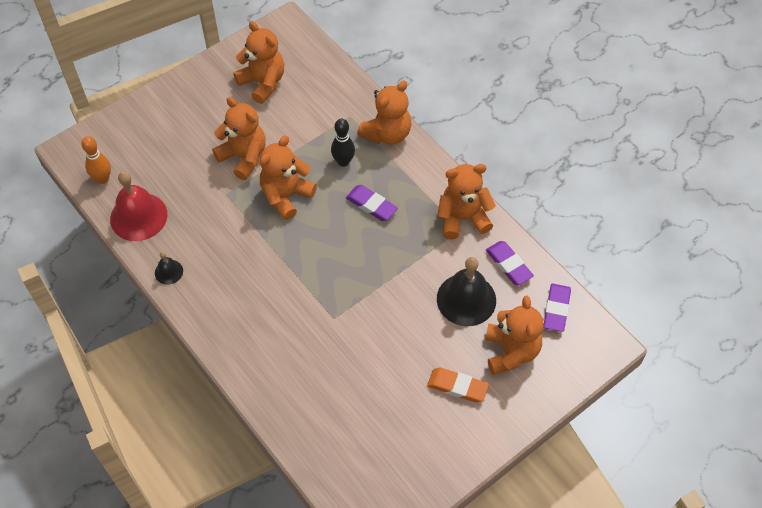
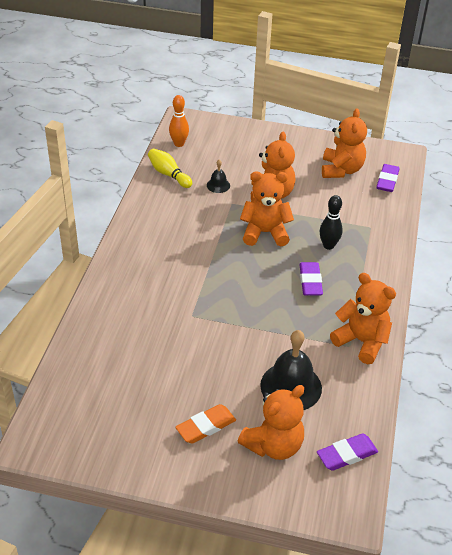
camera: 50 degrees right, 15 degrees down
red bell [110,171,167,241] -> yellow bowling pin [148,148,192,188]
black bell [155,252,183,285] -> black bell moved to [207,159,230,193]
orange teddy bear [357,80,411,145] -> none
orange eraser [427,368,489,402] -> orange eraser turned 75 degrees clockwise [175,404,236,444]
purple eraser [486,241,534,285] -> purple eraser moved to [377,164,400,192]

